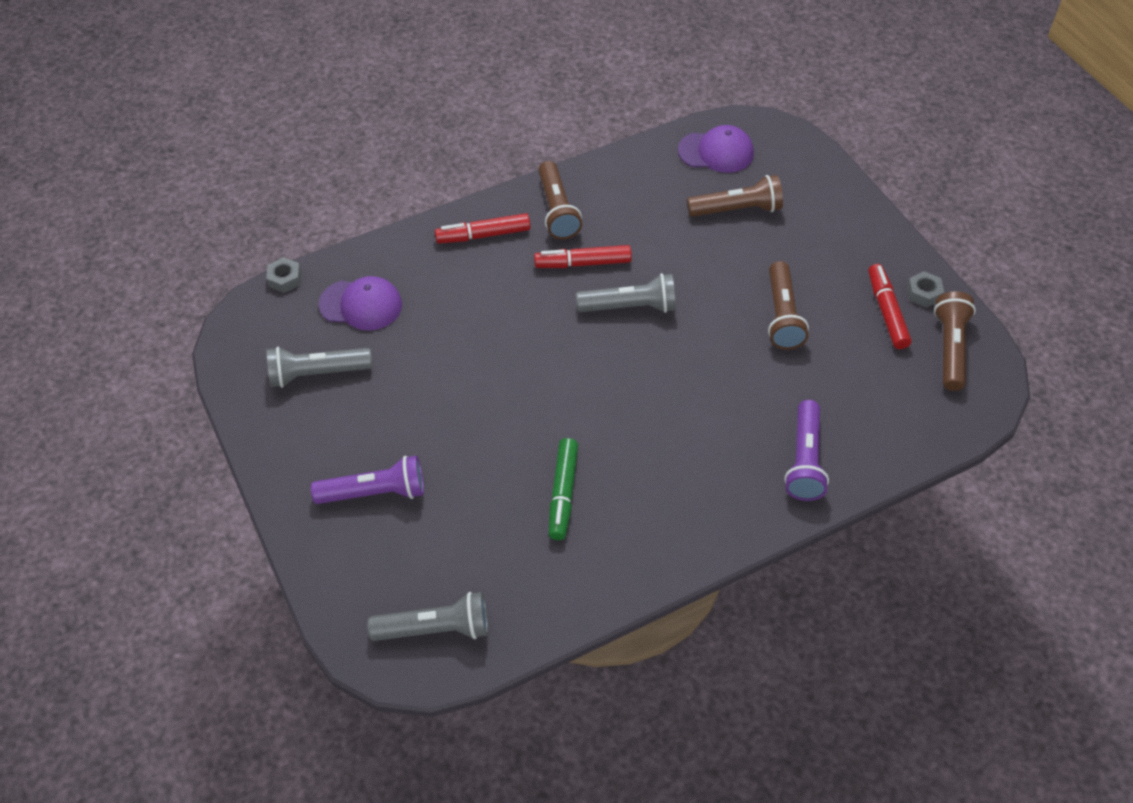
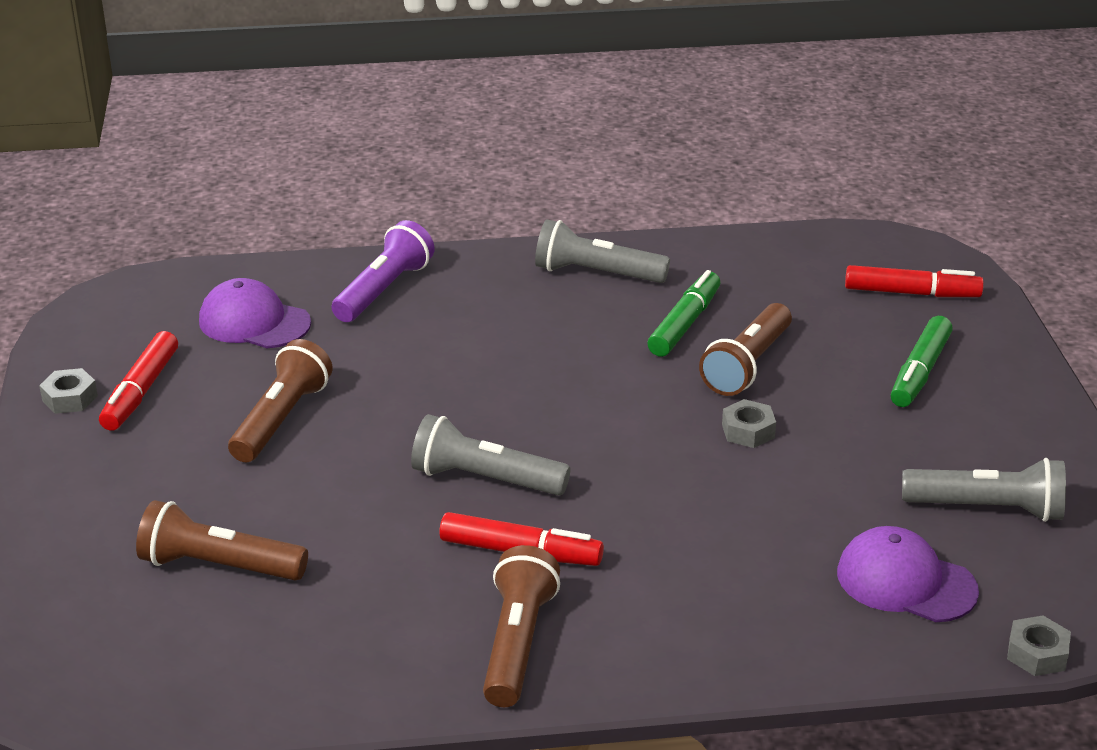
camera: 160 degrees left, 20 degrees down
purple flashlight [311,456,424,504] -> green marker [891,316,953,407]
grey flashlight [367,592,488,641] -> grey flashlight moved to [535,219,670,283]
red marker [435,213,531,243] -> red marker moved to [845,265,984,297]
purple cap [678,125,754,173] -> purple cap moved to [199,278,311,348]
brown flashlight [934,291,976,391] -> brown flashlight moved to [699,303,792,396]
none -> grey nut [722,399,776,448]

